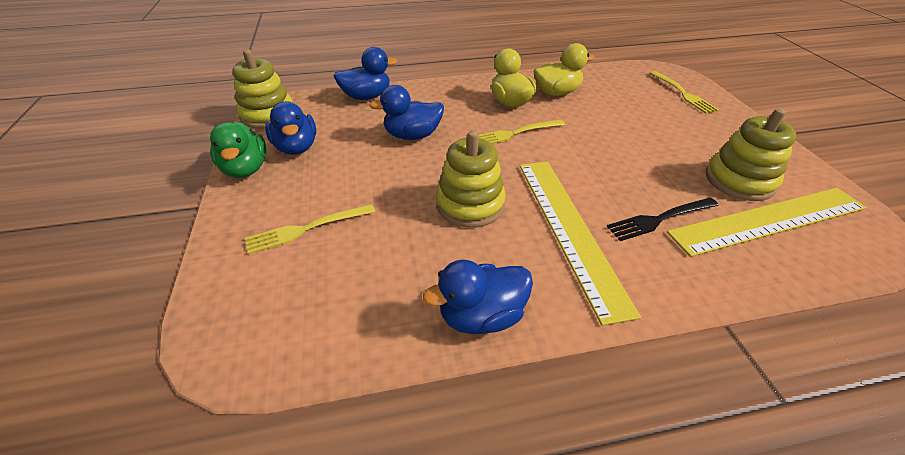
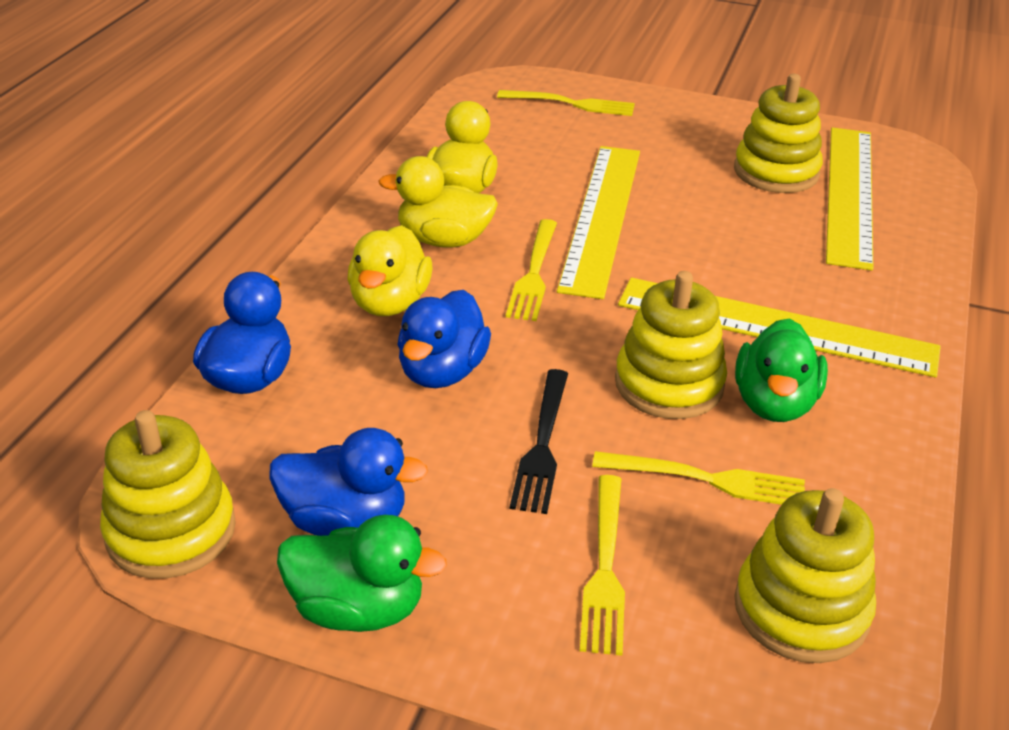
camera: 60 degrees left, 5 degrees down
blue duck [423,260,533,334] -> none
black fork [607,198,719,241] -> black fork moved to [510,369,568,514]
none -> yellow duck [347,225,432,316]
none -> yellow ruler [557,146,640,299]
none -> yellow fork [592,451,805,505]
none -> yellow stacking toy [734,488,876,663]
none -> green duck [735,318,828,422]

